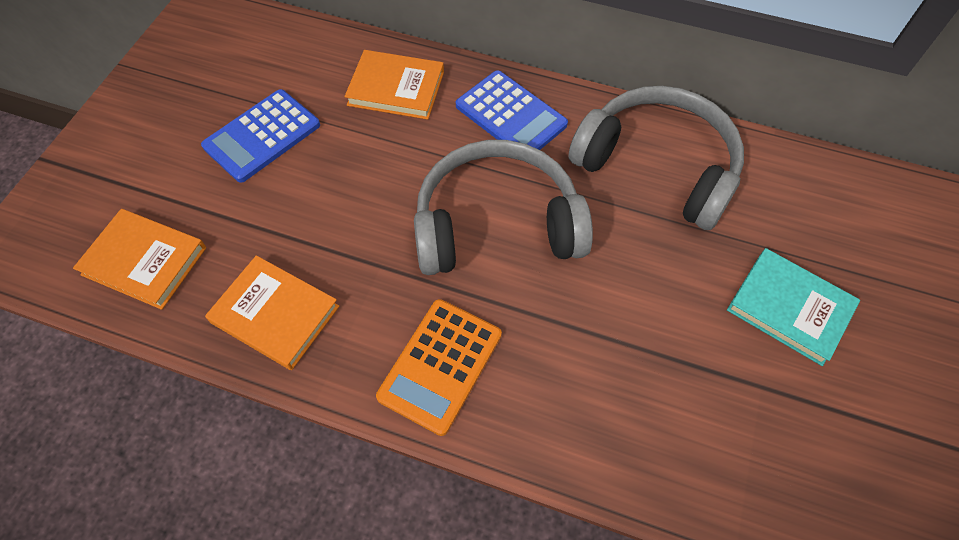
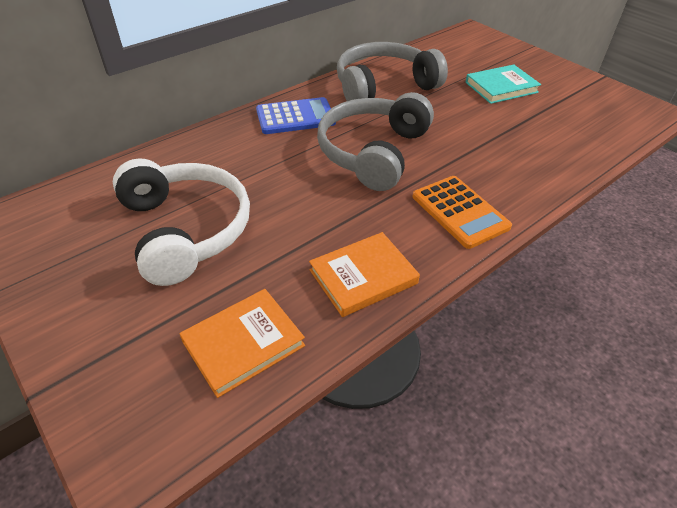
camera: 60 degrees left, 15 degrees down
blue calculator [201,89,320,183] -> white headphones [113,158,250,286]
orange book [345,50,444,120] -> none

